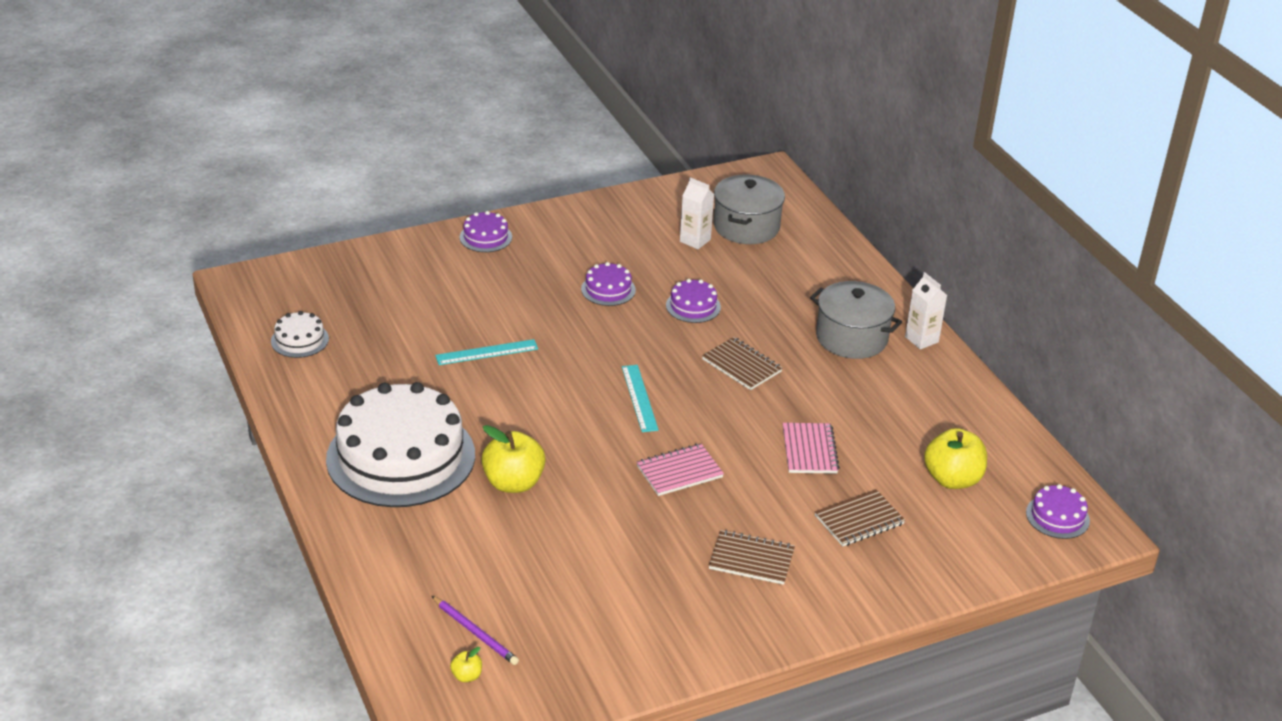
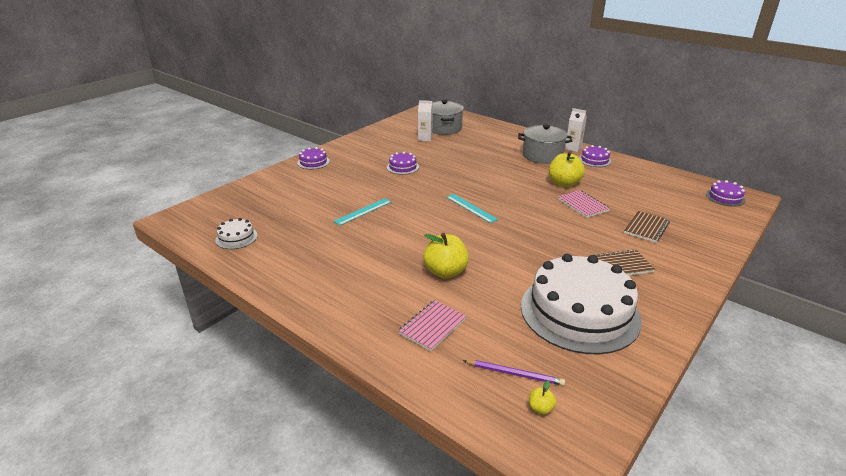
camera: 25 degrees left, 5 degrees down
white cake [326,382,475,507] -> white cake moved to [521,254,642,354]
pink notebook [637,444,724,496] -> pink notebook moved to [398,300,466,351]
purple cake [666,279,721,323] -> purple cake moved to [579,145,611,167]
brown notebook [702,337,783,390] -> none
yellow apple [924,428,987,489] -> yellow apple moved to [549,151,585,187]

